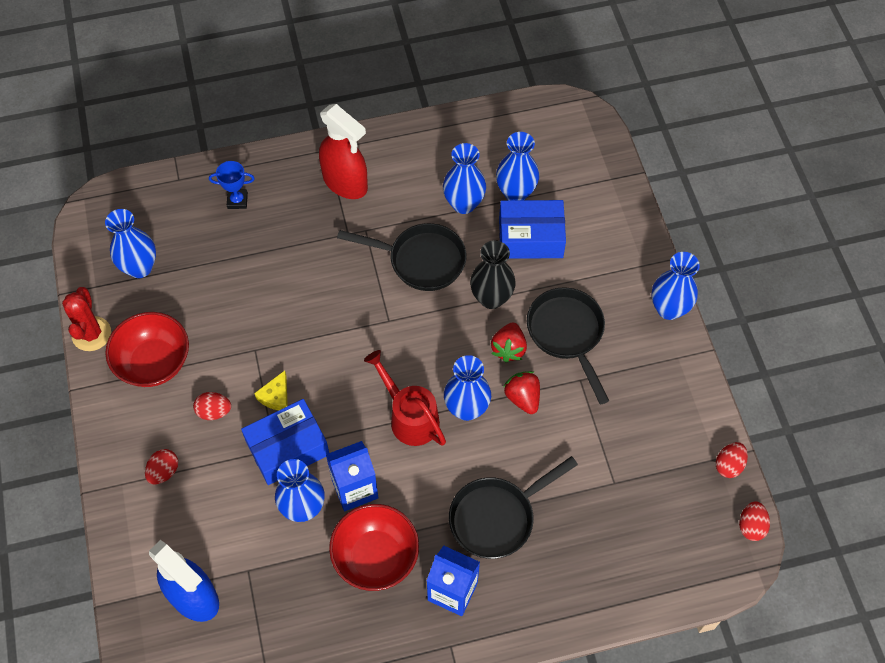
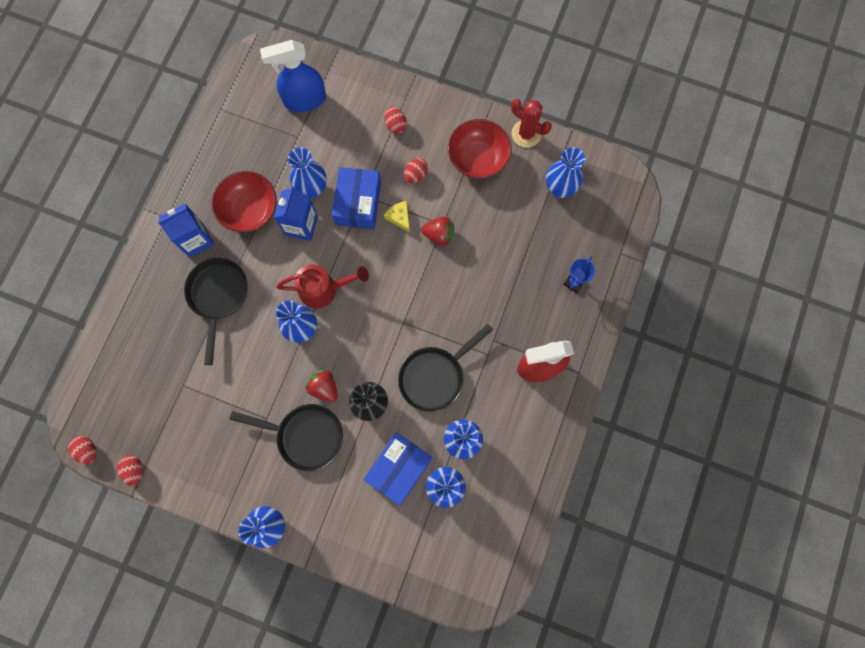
camera: 125 degrees right, 15 degrees up
red strawberry [503,371,540,414] -> red strawberry moved to [421,217,454,246]

